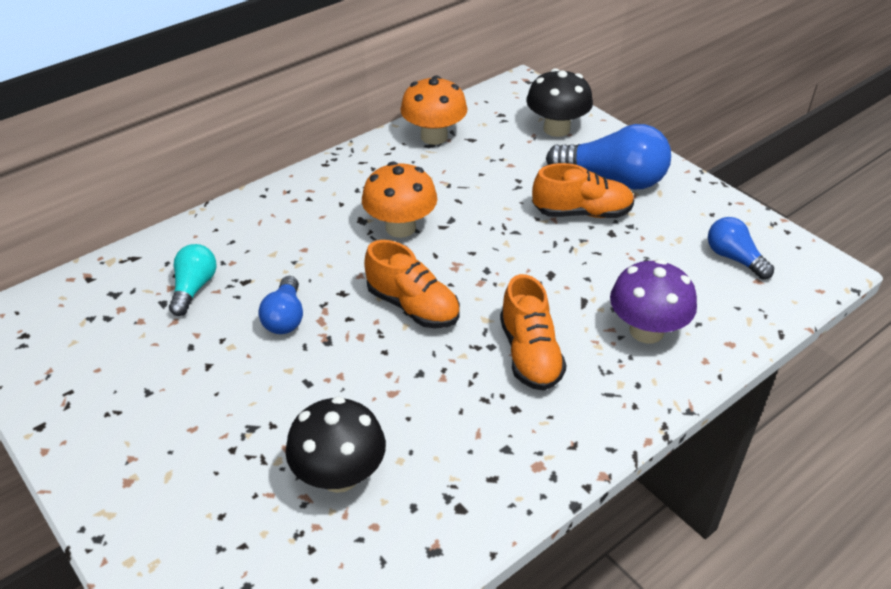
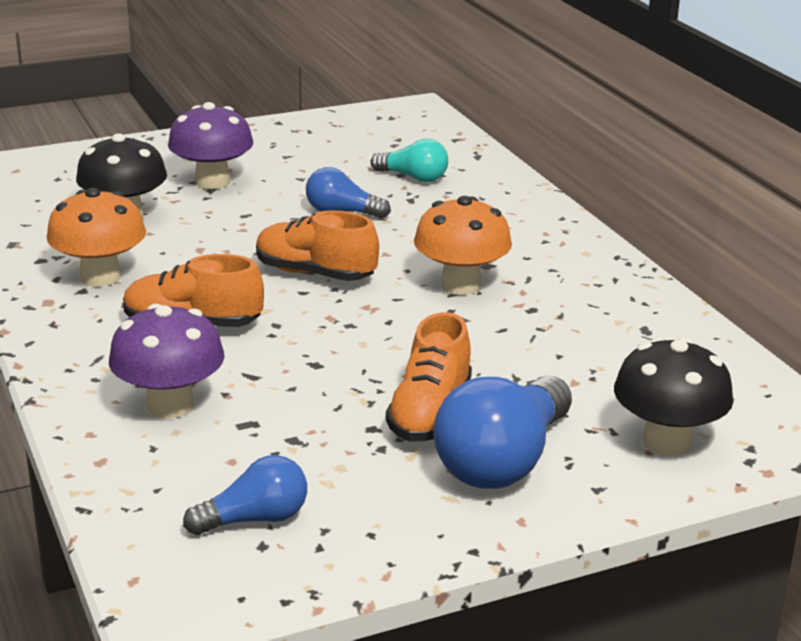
camera: 105 degrees right, 15 degrees down
orange shoe [364,240,460,328] -> orange shoe turned 60 degrees clockwise [256,210,379,281]
orange mushroom [400,75,467,145] -> orange mushroom moved to [47,188,146,287]
none -> purple mushroom [168,102,253,189]

